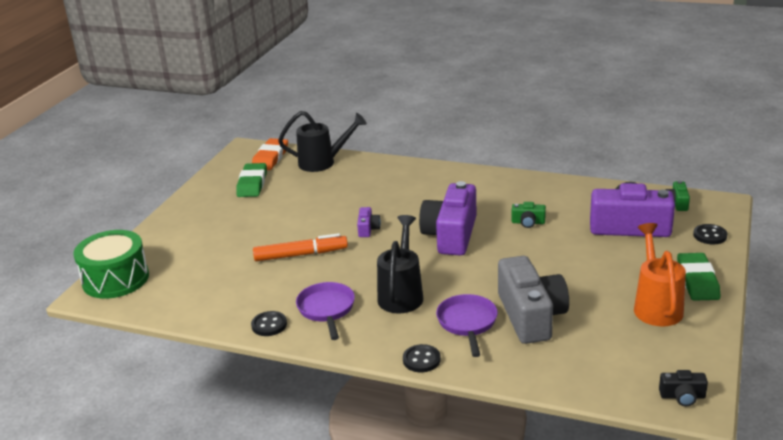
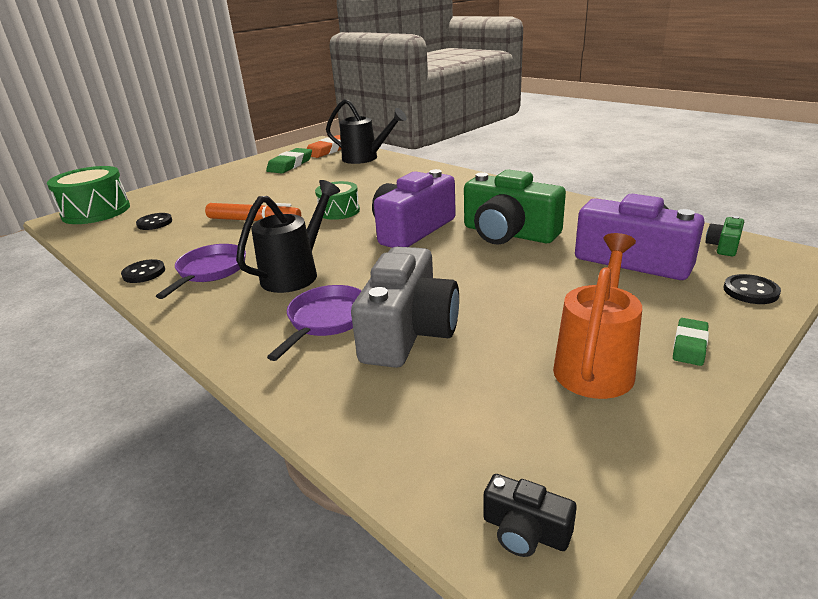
camera: 25 degrees right, 0 degrees up
purple camera [357,207,381,237] -> green drum [315,181,360,220]
black button [403,344,441,372] -> black button moved to [136,213,172,230]
green camera [512,202,546,228] -> green camera [464,170,566,244], size x2.31
green eraser [677,253,720,301] -> green eraser [673,318,709,366], size x0.59

